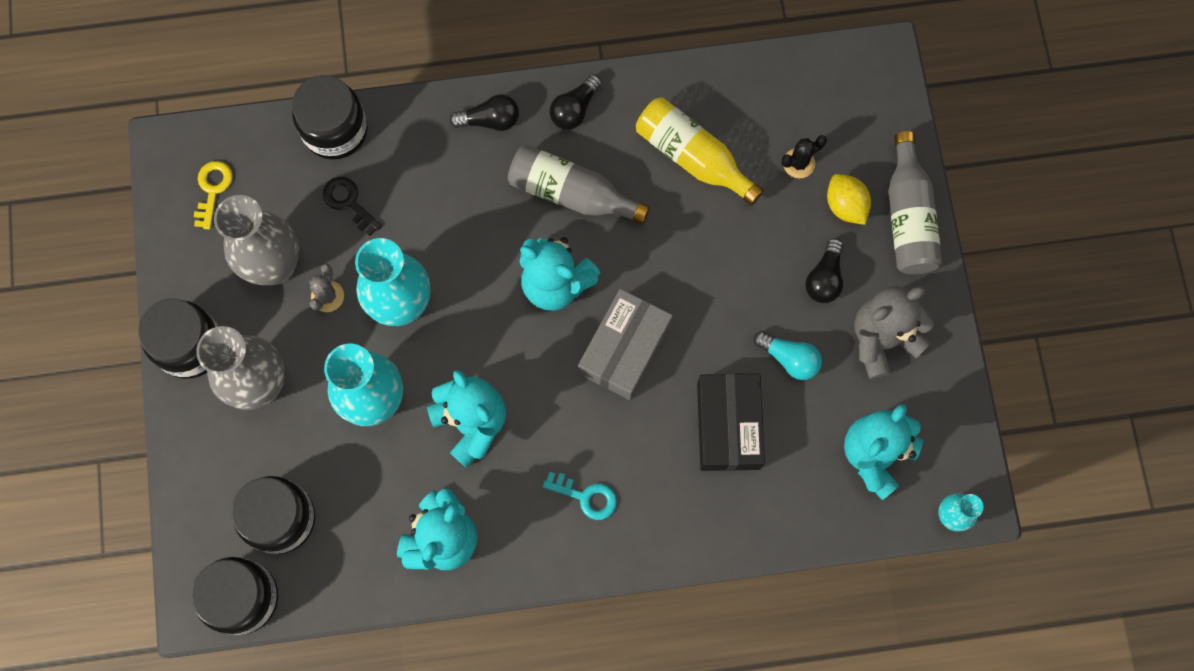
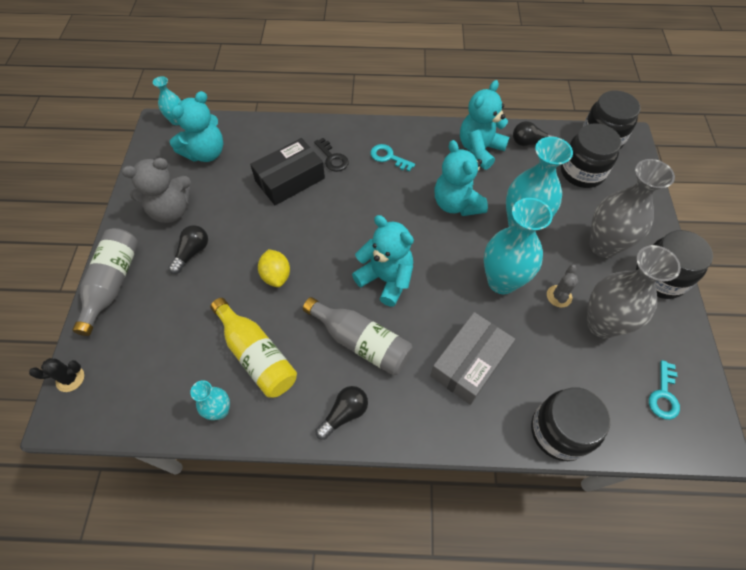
camera: 170 degrees left, 15 degrees down
yellow key [194,161,233,230] -> turquoise key [649,360,680,420]
black key [323,177,382,236] -> black key moved to [314,138,349,172]
black light bulb [449,94,519,131] -> black light bulb moved to [513,121,558,146]
grey box [578,289,673,400] -> grey box moved to [430,312,515,405]
black box [697,373,765,471] -> black box turned 45 degrees clockwise [250,138,325,205]
turquoise light bulb [754,331,822,380] -> none
black cactus [781,135,827,178] -> black cactus moved to [29,358,84,392]
yellow lemon [827,174,871,225] -> yellow lemon moved to [258,249,290,287]
none -> turquoise vase [190,380,230,420]

